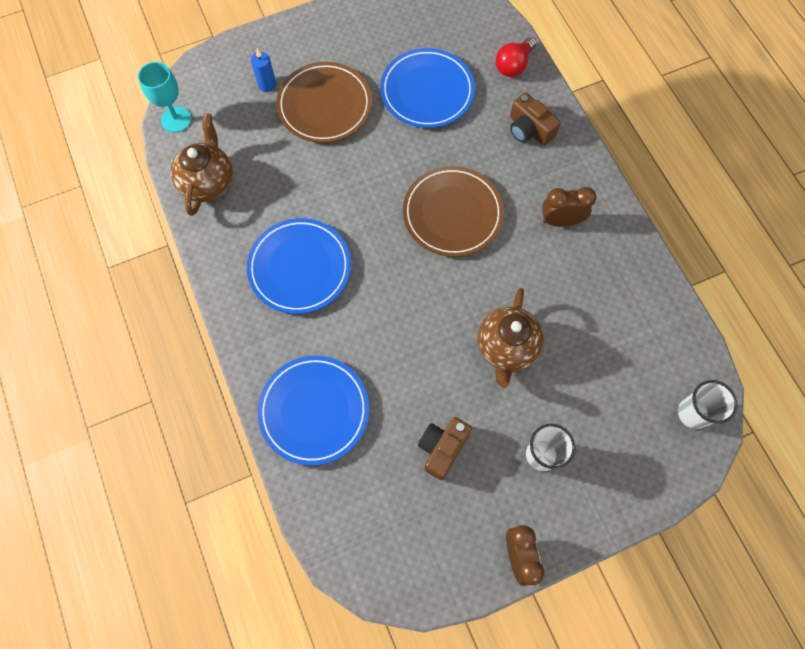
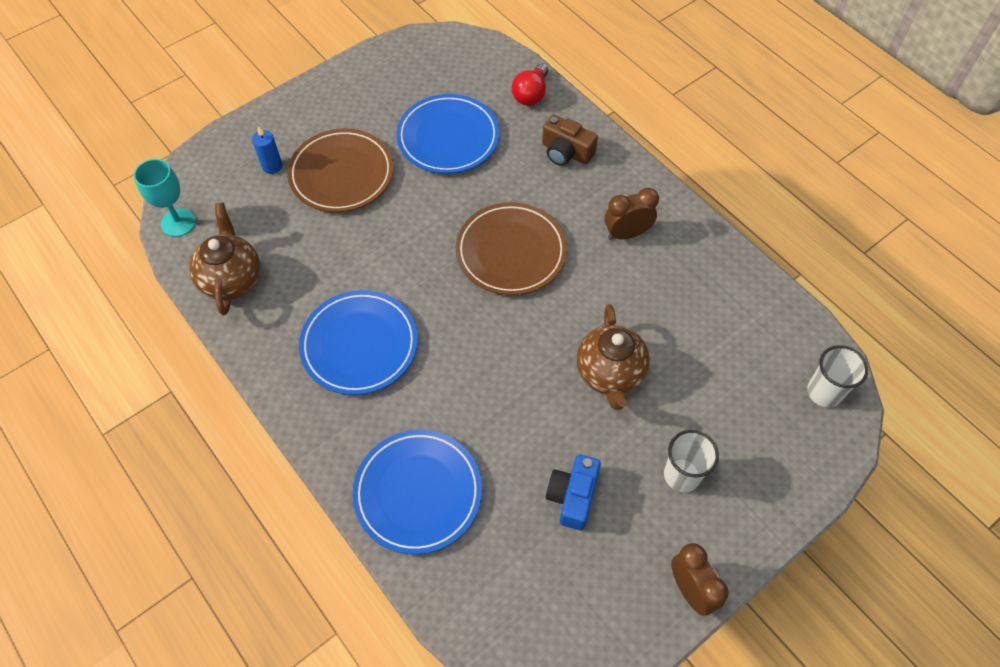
camera: 15 degrees left, 10 degrees down
brown camera [418,417,472,480] -> blue camera [546,454,601,530]

